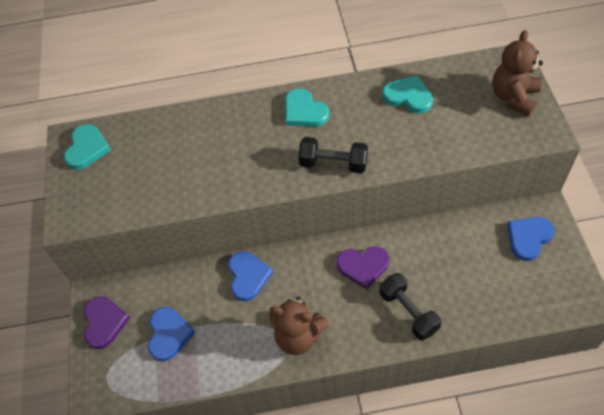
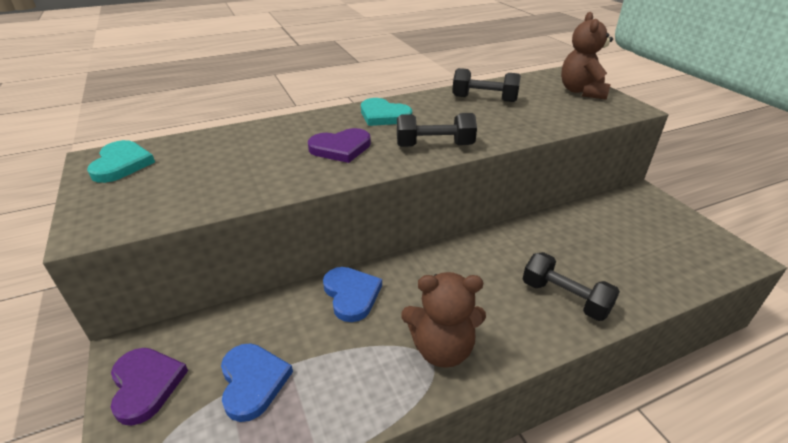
camera: 20 degrees left, 20 degrees down
purple heart [337,246,389,289] -> purple heart moved to [308,128,371,163]
turquoise heart [382,75,433,113] -> black dumbbell [452,68,521,102]
blue heart [507,217,555,261] -> none

